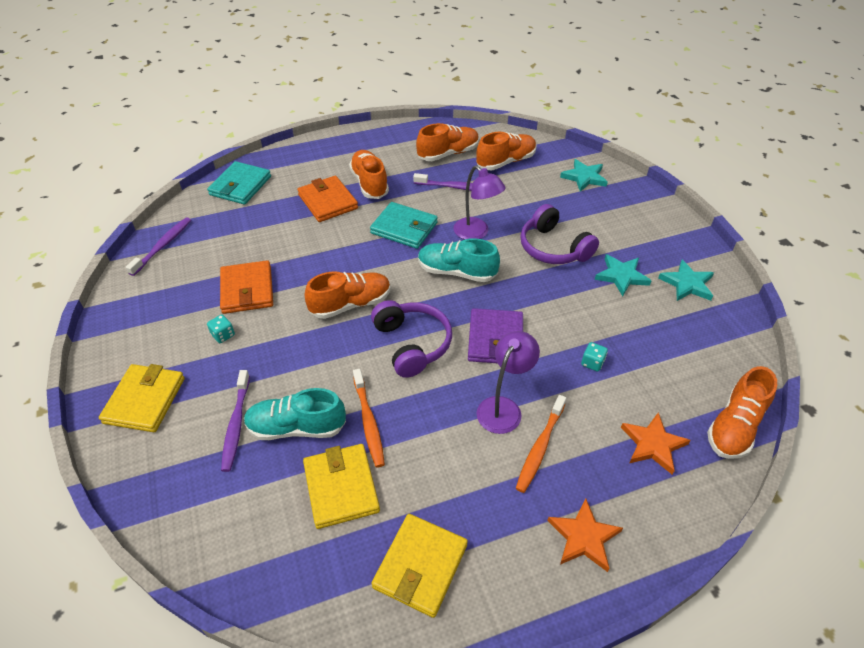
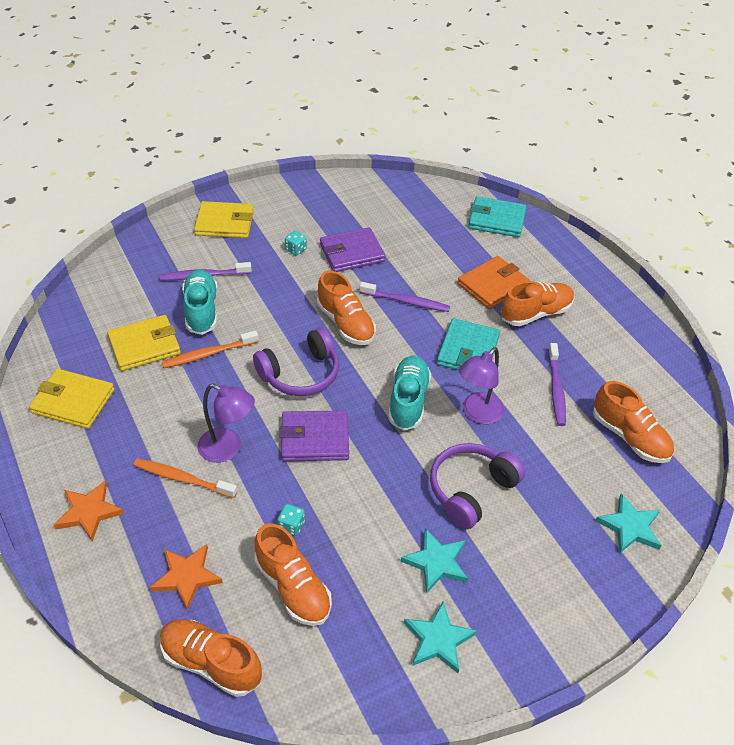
camera: 80 degrees right, 0 degrees up
purple toothbrush [126,217,191,276] -> purple toothbrush moved to [360,282,450,312]
orange wallet [220,260,273,314] -> purple wallet [320,227,385,272]
orange shoe [416,123,479,161] -> orange shoe moved to [254,523,332,626]

